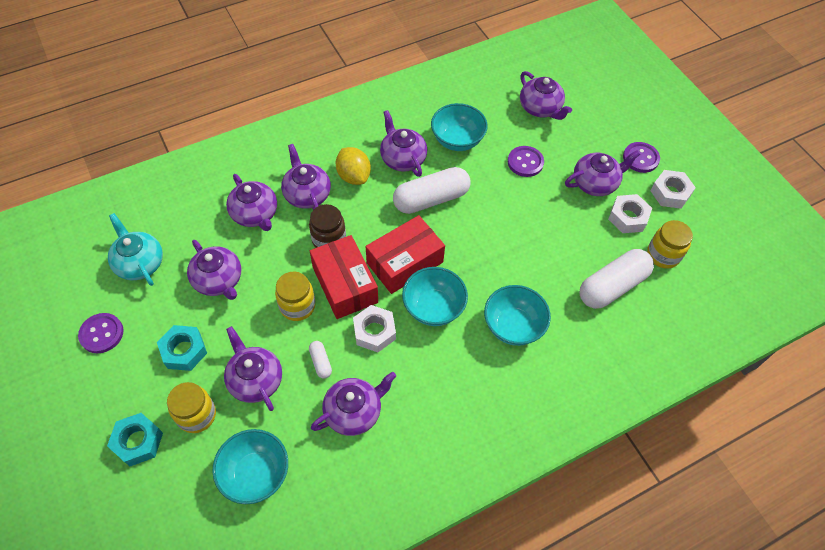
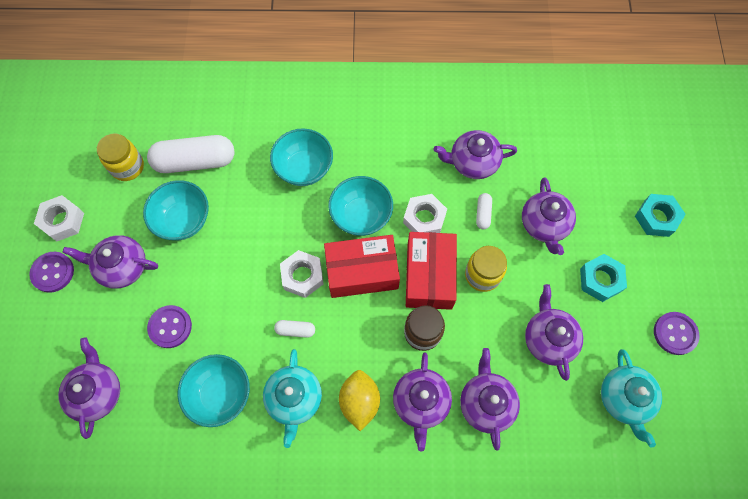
camera: 150 degrees left, 10 degrees up
yellow jar [167,382,216,433] -> none
turquoise bowl [212,429,288,504] -> turquoise bowl moved to [143,180,209,240]
purple teapot [380,110,427,177] -> turquoise teapot [263,349,322,448]
white capsule [393,167,471,214] -> white capsule [274,320,315,338], size x0.44
white nut [608,194,652,233] -> white nut moved to [280,250,324,298]

